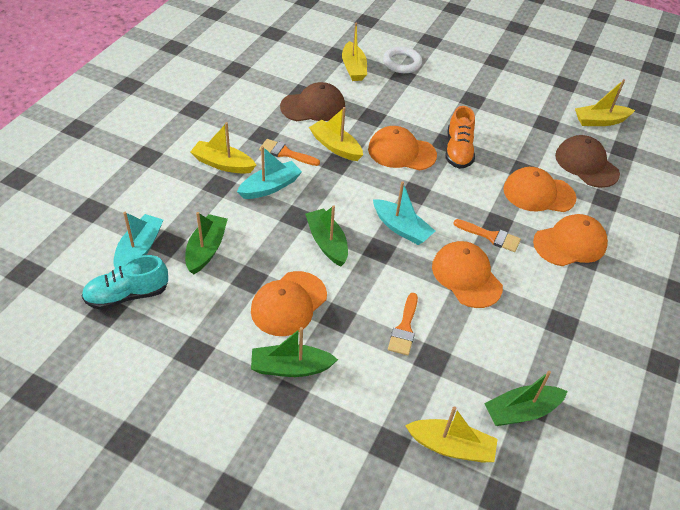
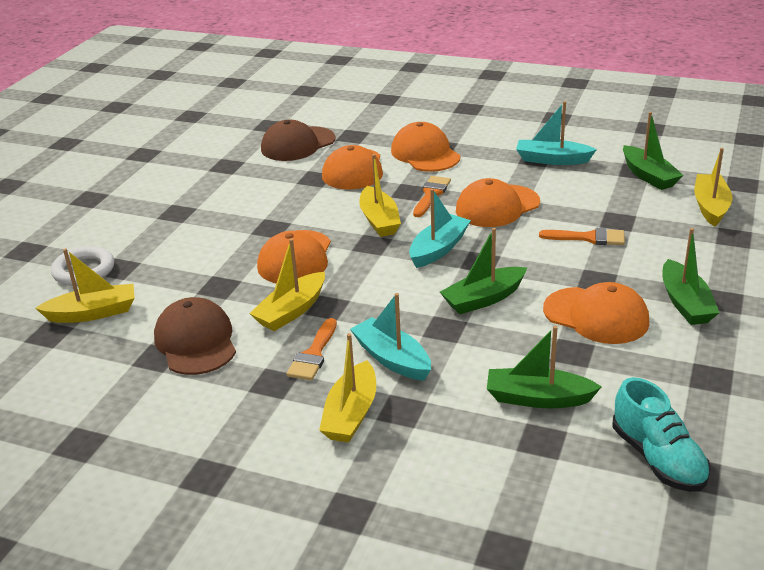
camera: 90 degrees left, 15 degrees down
turquoise boat [113,212,163,268] -> turquoise boat moved to [516,101,597,165]
orange shoe [445,106,475,169] -> none
yellow boat [575,79,635,126] -> yellow boat moved to [359,154,401,237]

